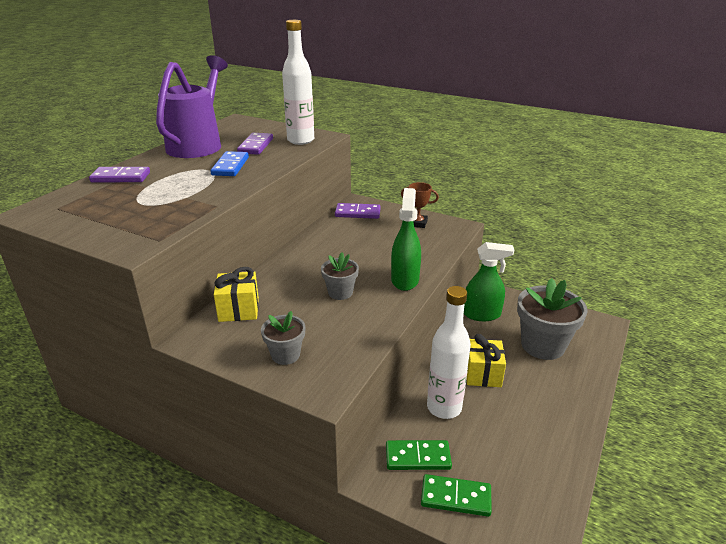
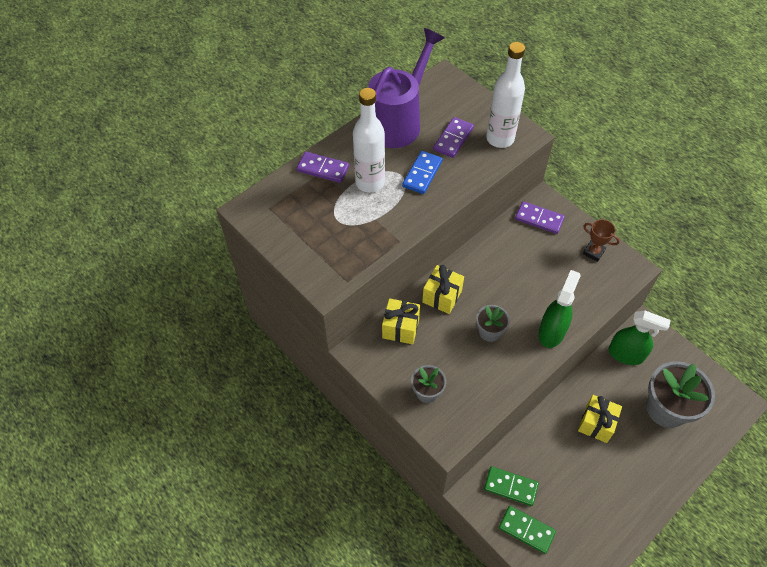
camera: 20 degrees right, 25 degrees up
white bottle [427,286,471,419] -> white bottle moved to [353,88,385,193]
none -> yellow gift [422,265,464,314]

